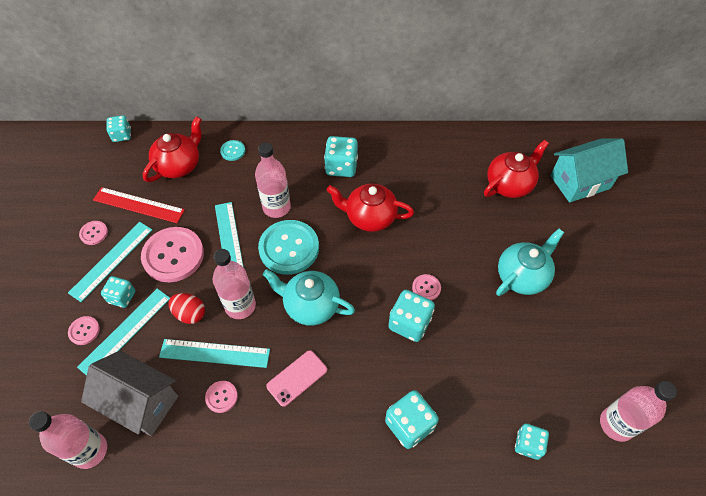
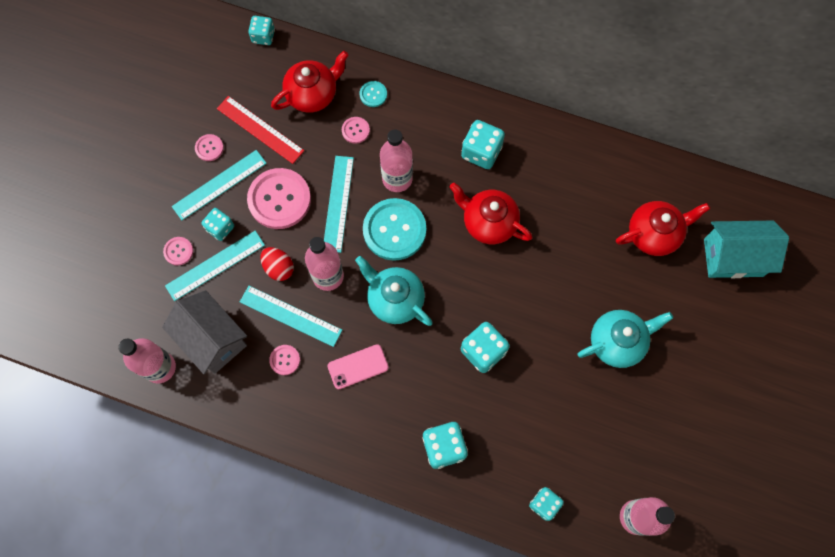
camera: 20 degrees right, 15 degrees up
pink button [412,274,441,301] -> pink button moved to [342,117,370,144]

